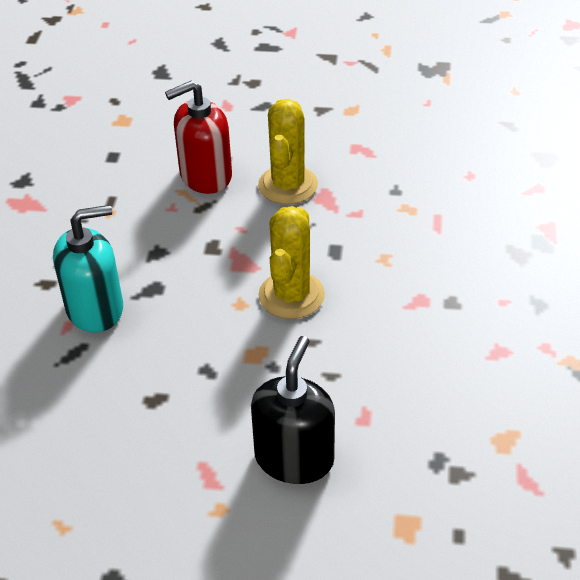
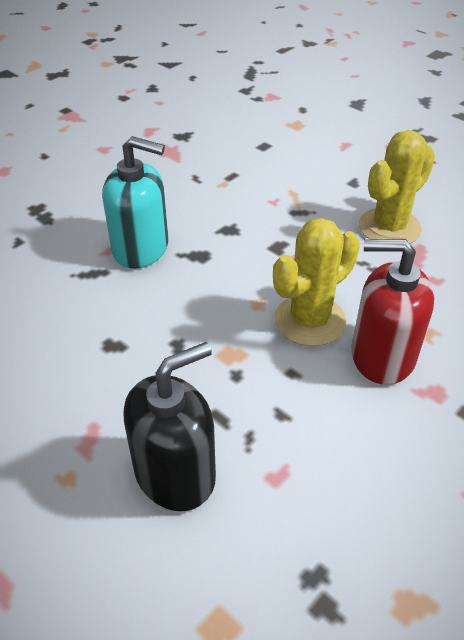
camera: 35 degrees right, 0 degrees up
red soap dispenser [165,80,232,194] -> red soap dispenser moved to [351,239,434,385]

